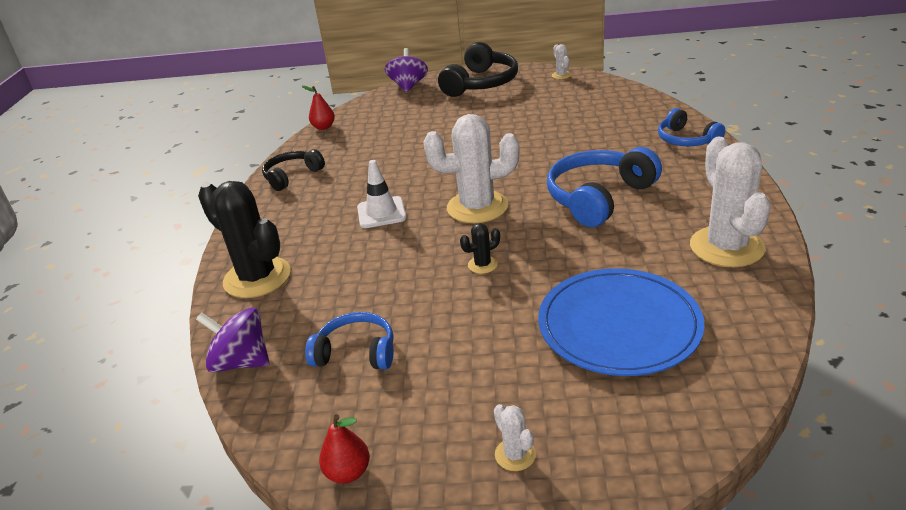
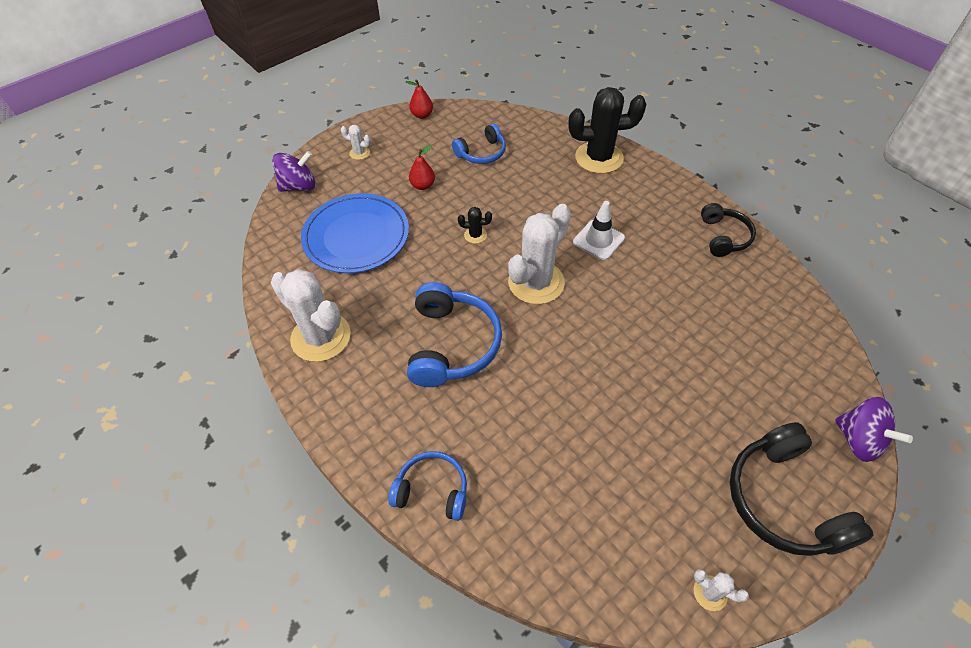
camera: 135 degrees right, 20 degrees up
purple spinning top [196,308,270,373] -> purple spinning top moved to [272,151,315,192]
red pear [302,85,335,130] -> red pear moved to [409,145,435,190]
black cactus [460,223,500,274] -> black cactus turned 75 degrees clockwise [458,207,492,244]

